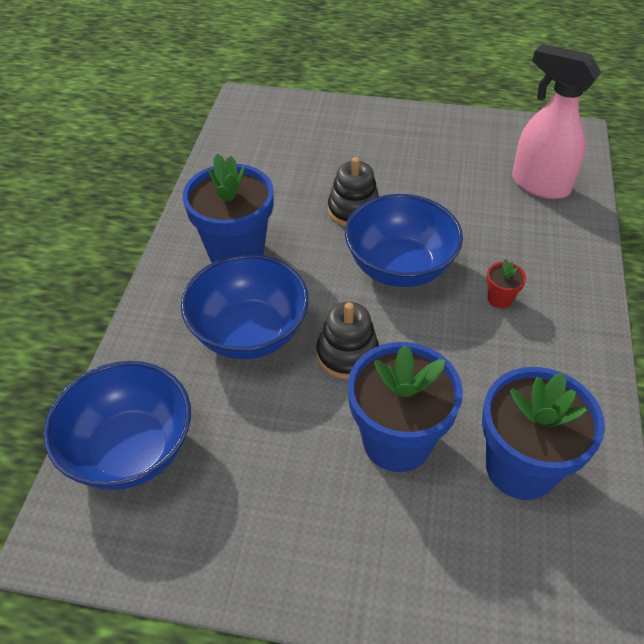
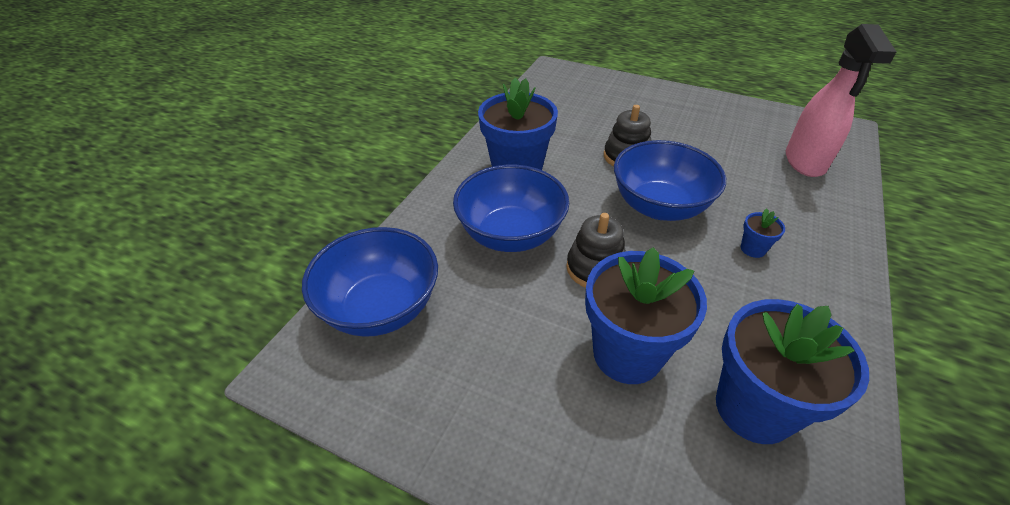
camera: 15 degrees right, 5 degrees down
red flower pot [486,259,526,309] -> blue flower pot [741,208,785,258]
pink spray bottle [512,44,601,199] -> pink spray bottle turned 135 degrees counterclockwise [786,24,896,177]

